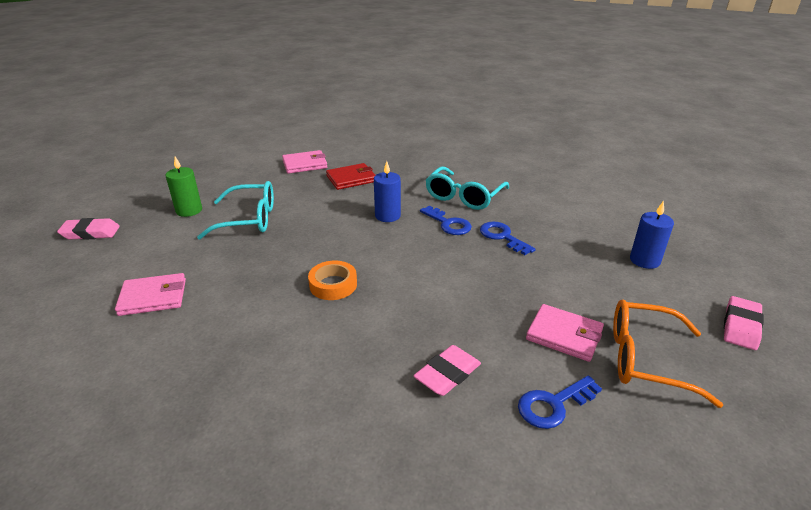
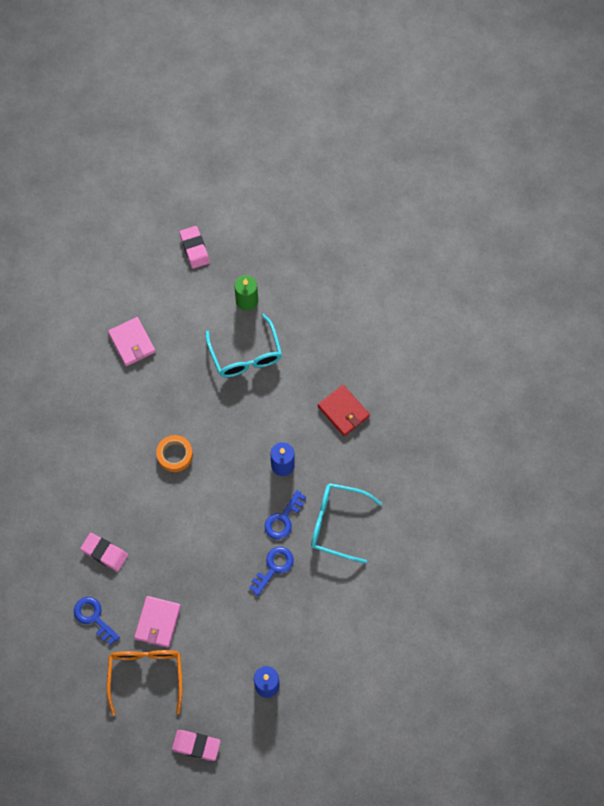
camera: 75 degrees right, 35 degrees up
pink wallet [282,150,328,174] -> none

